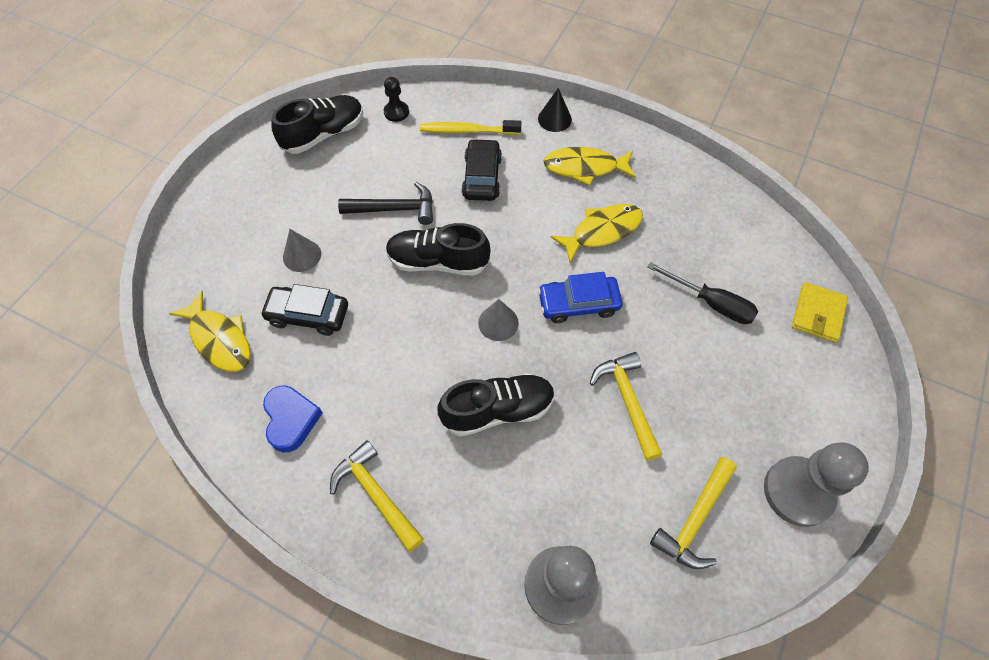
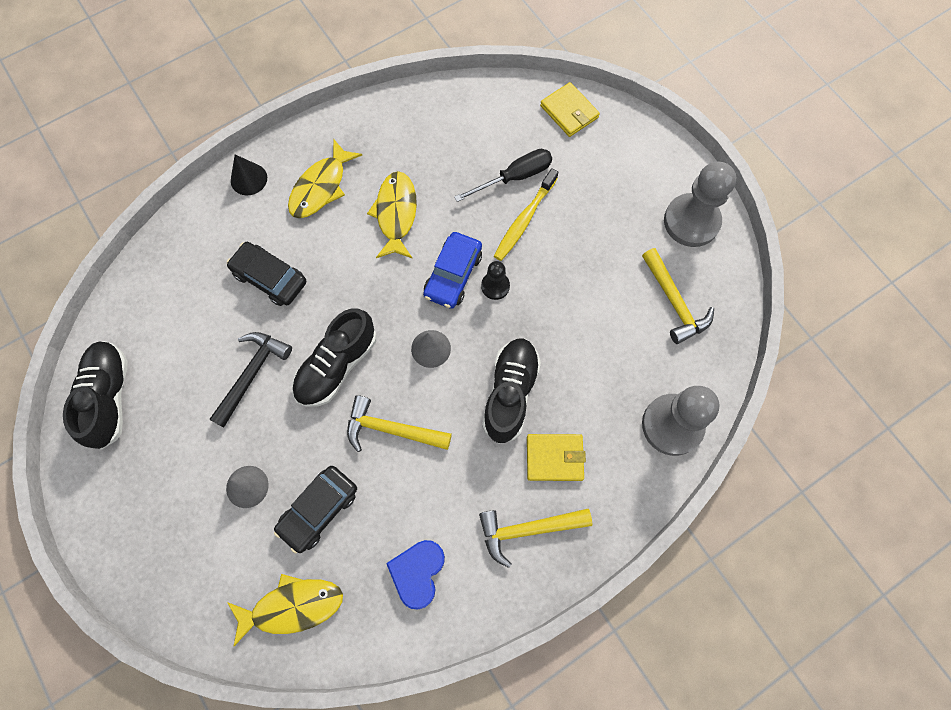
camera: 60 degrees left, 10 degrees up
blue heart [263,386,323,453] -> blue heart turned 90 degrees counterclockwise [386,540,445,610]
black pawn [384,77,409,122] -> black pawn moved to [481,261,510,300]
yellow toothbrush [420,120,521,135] -> yellow toothbrush moved to [494,168,558,261]
yellow hammer [590,352,662,461] -> yellow hammer moved to [347,395,452,452]
none -> yellow wallet [527,434,586,481]

